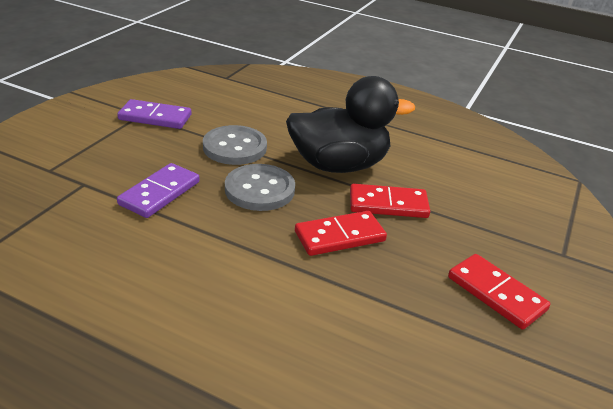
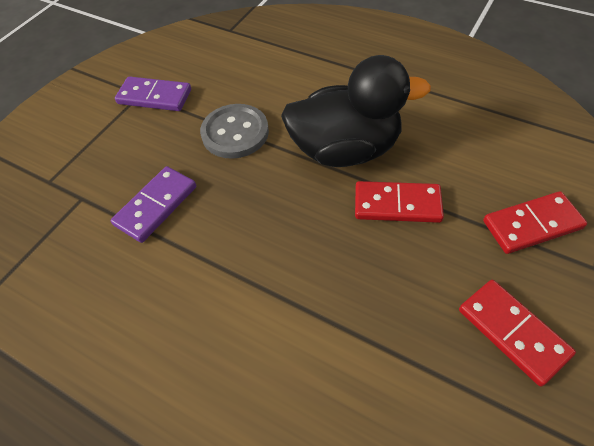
camera: 10 degrees right, 20 degrees up
grey button [225,164,295,211] -> none
red domino [295,211,387,256] -> red domino moved to [483,191,587,254]

